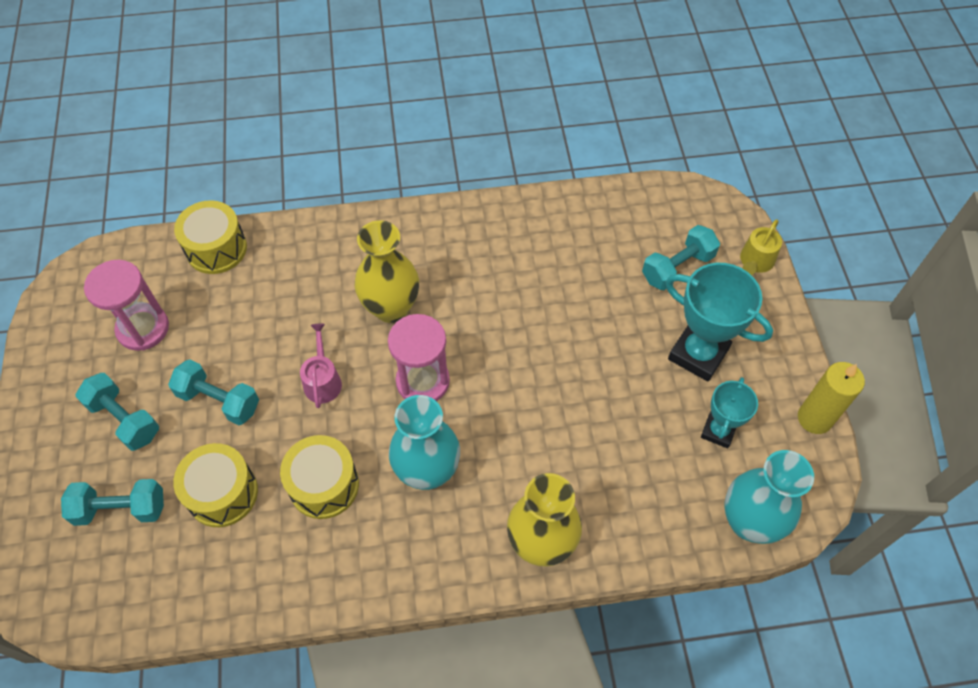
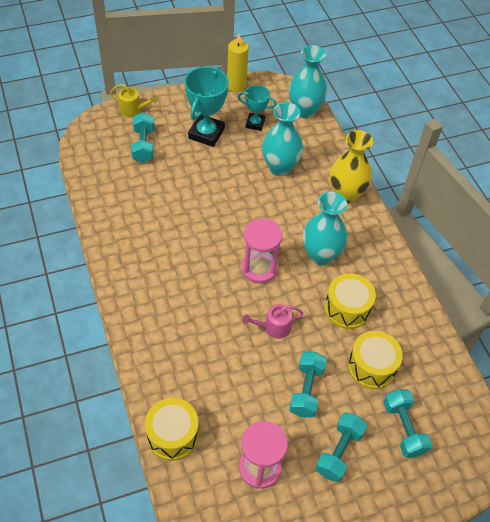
camera: 105 degrees left, 5 degrees down
yellow vase [355,220,419,323] -> none
turquoise dumbbell [642,225,720,290] -> turquoise dumbbell turned 45 degrees clockwise [131,112,155,163]
none -> turquoise vase [262,102,303,176]

